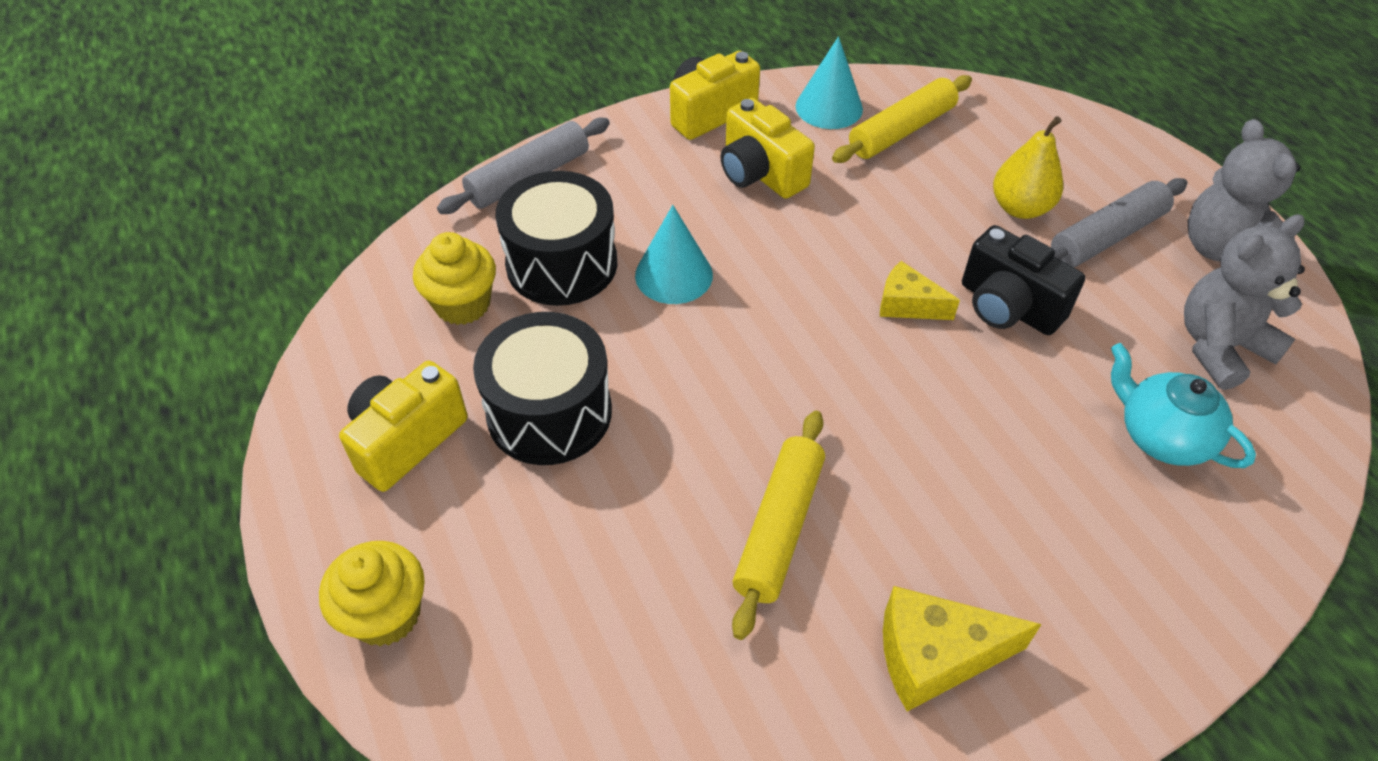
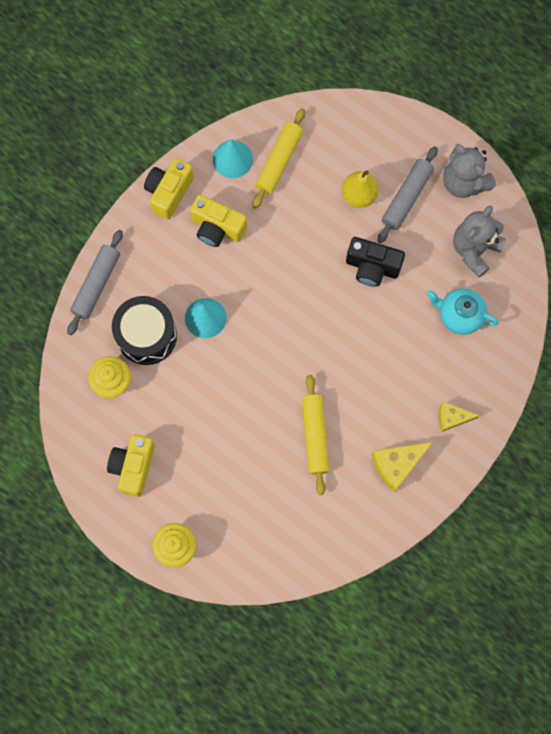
camera: 25 degrees left, 25 degrees up
black drum [473,312,612,465] -> none
yellow cheese [880,261,960,320] -> yellow cheese moved to [439,401,480,432]

